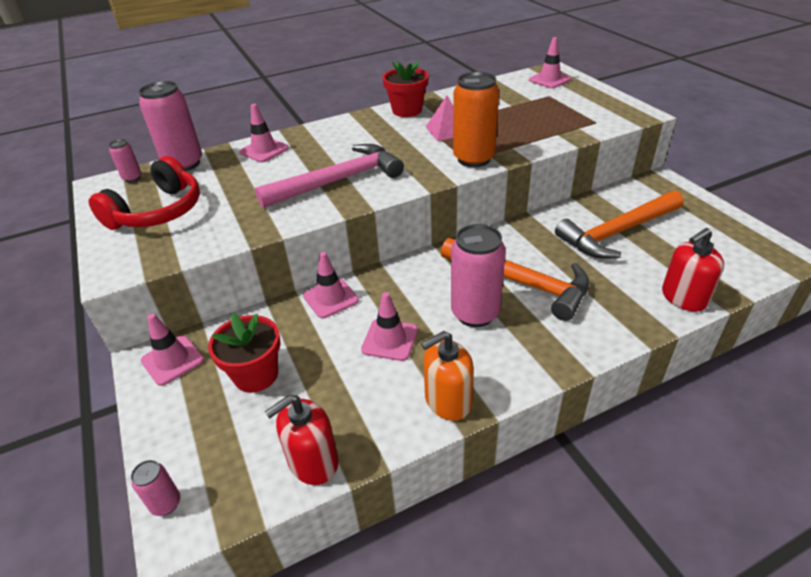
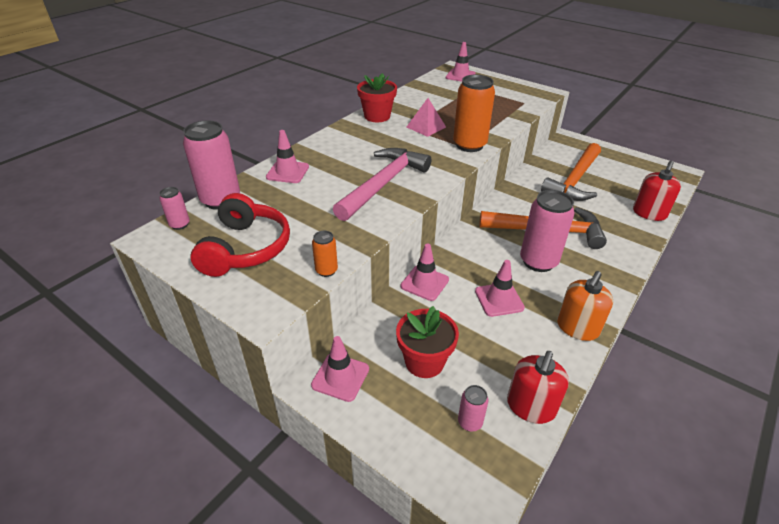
camera: 30 degrees left, 0 degrees up
pink can [131,460,180,516] -> pink can moved to [458,385,489,432]
none -> orange can [312,231,338,277]

